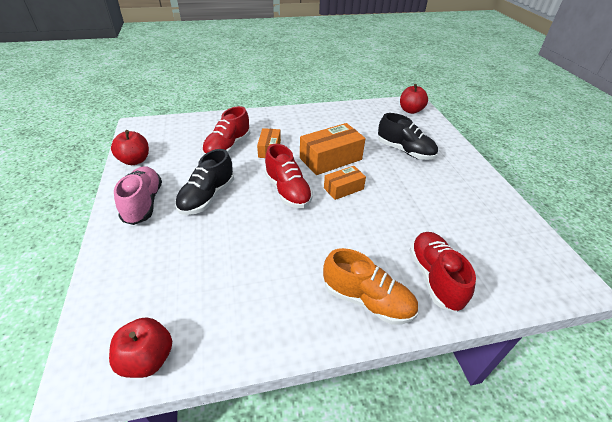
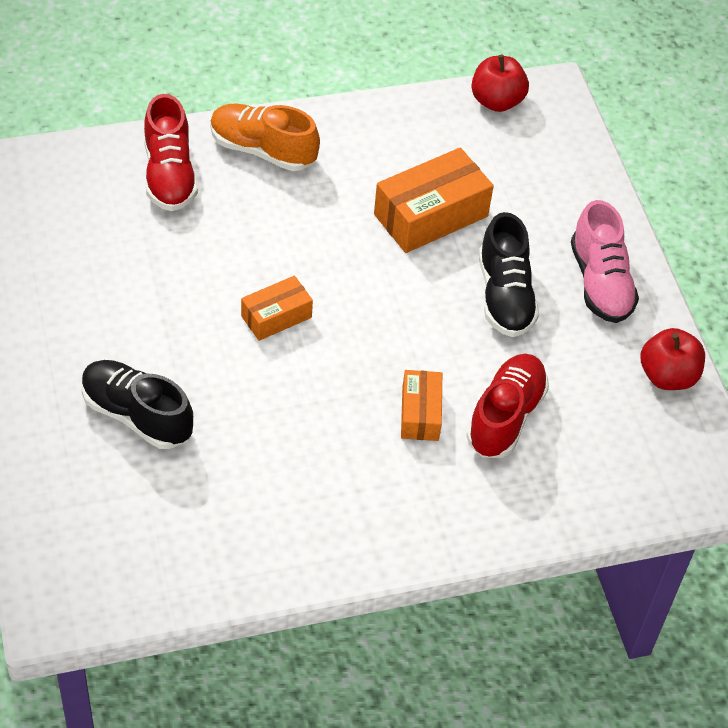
camera: 175 degrees right, 10 degrees up
black shoe [175,149,234,215] -> black shoe turned 150 degrees clockwise [479,212,539,337]
red shoe [265,144,313,208] -> none
orange box [300,123,366,175] -> orange box moved to [374,148,494,253]
red apple [400,84,428,114] -> none

